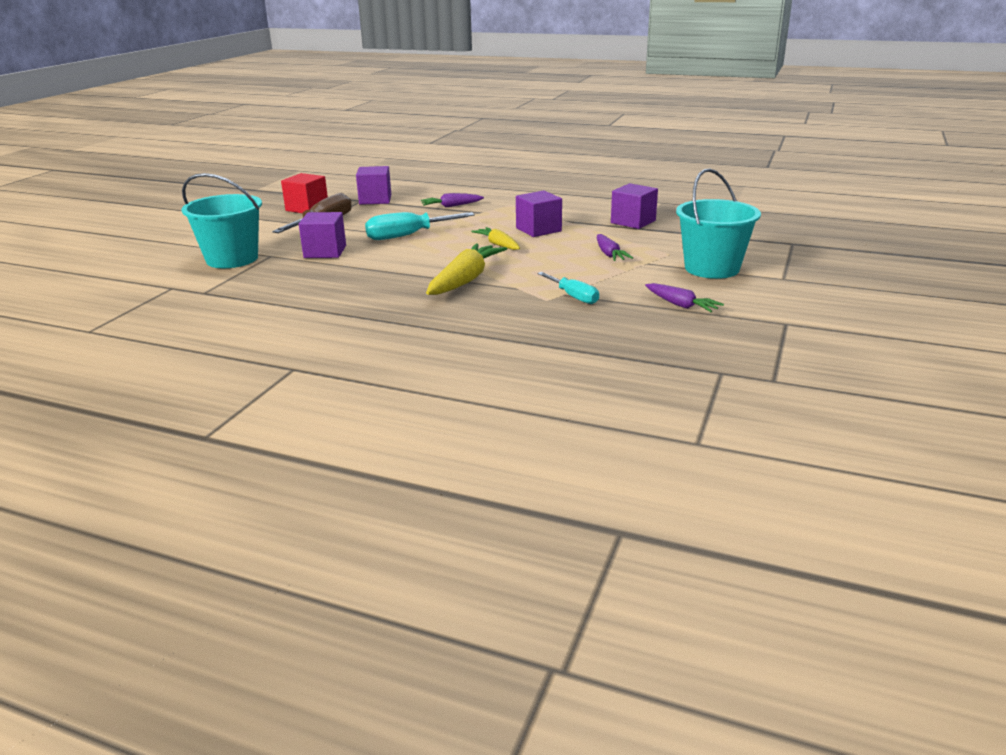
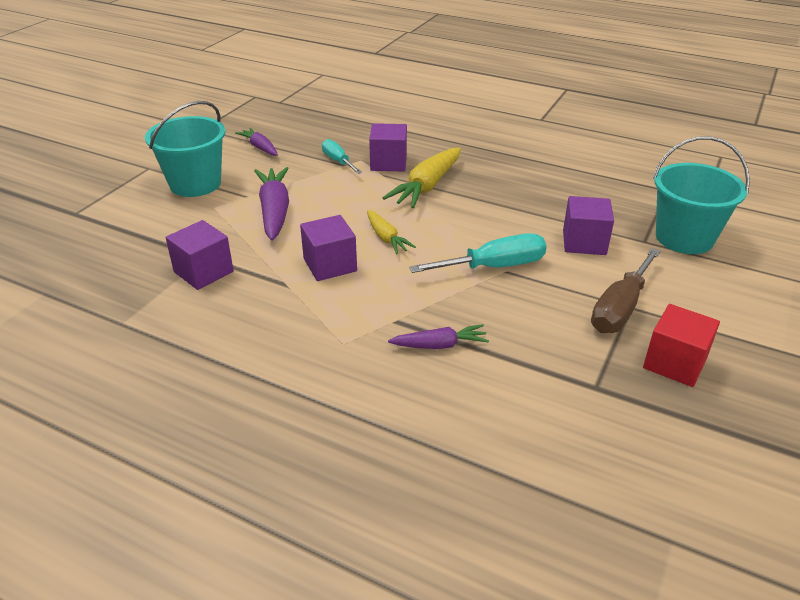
camera: 175 degrees left, 10 degrees up
purple cube [356,166,391,205] -> purple cube moved to [369,123,407,171]
purple carrot [597,234,633,261] -> purple carrot [254,167,289,241], size x1.72

